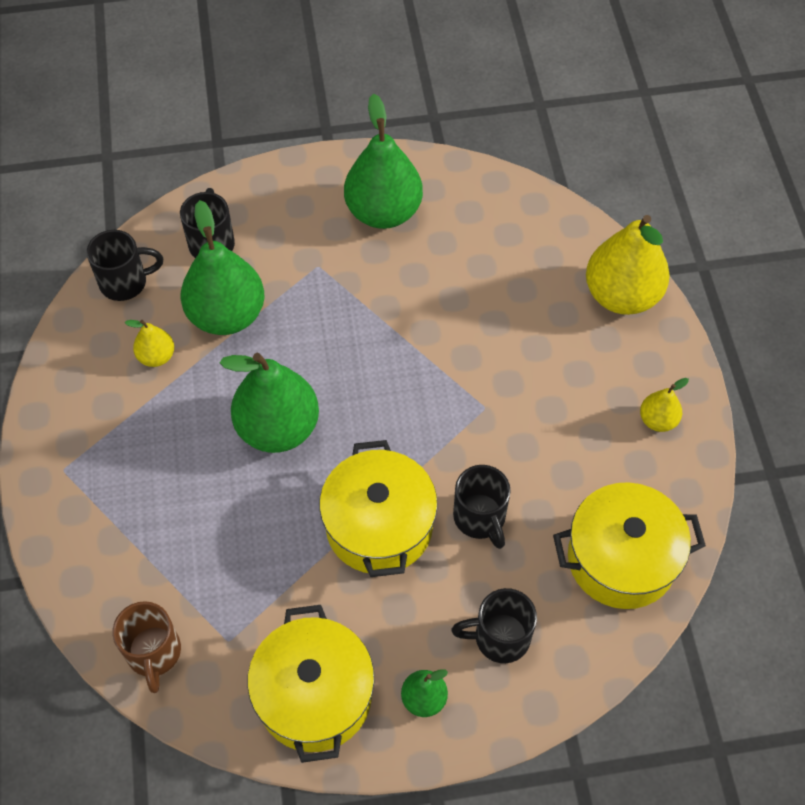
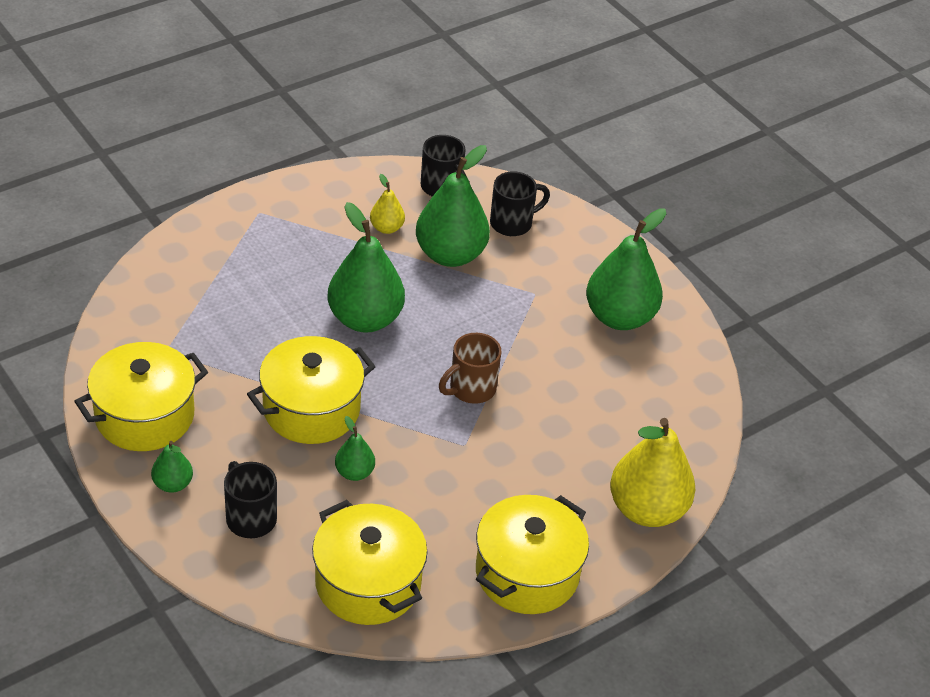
camera: 60 degrees right, 15 degrees down
brown mug [112,601,181,693] -> brown mug moved to [439,333,502,404]
black mug [453,465,510,549] -> green pear [335,416,375,481]
yellow pear [640,378,689,432] -> yellow pot [476,495,589,614]

